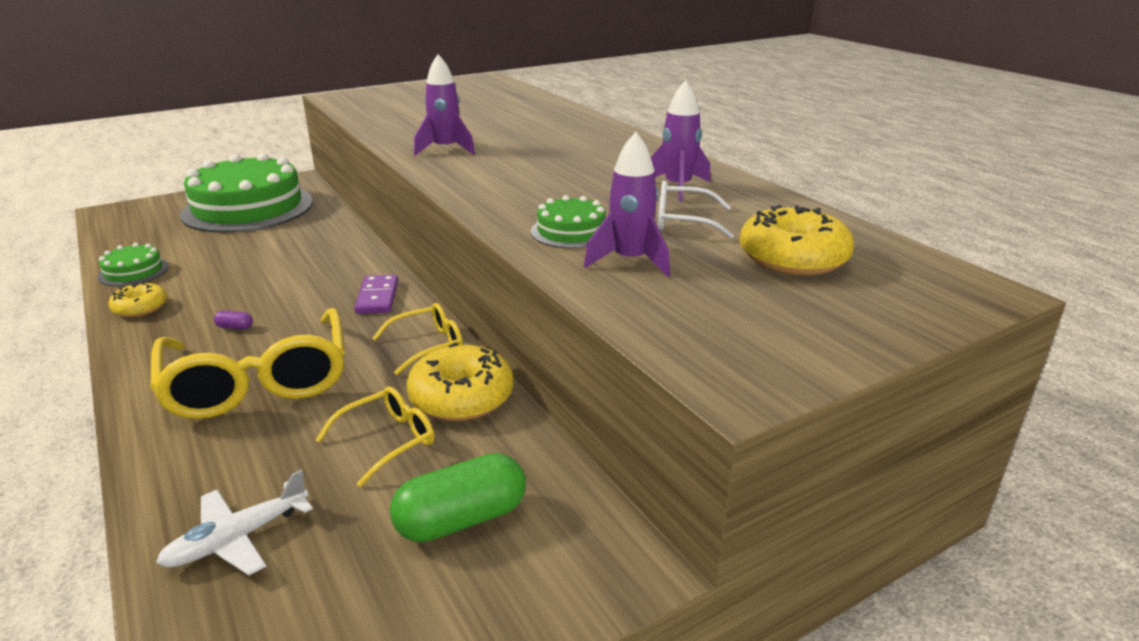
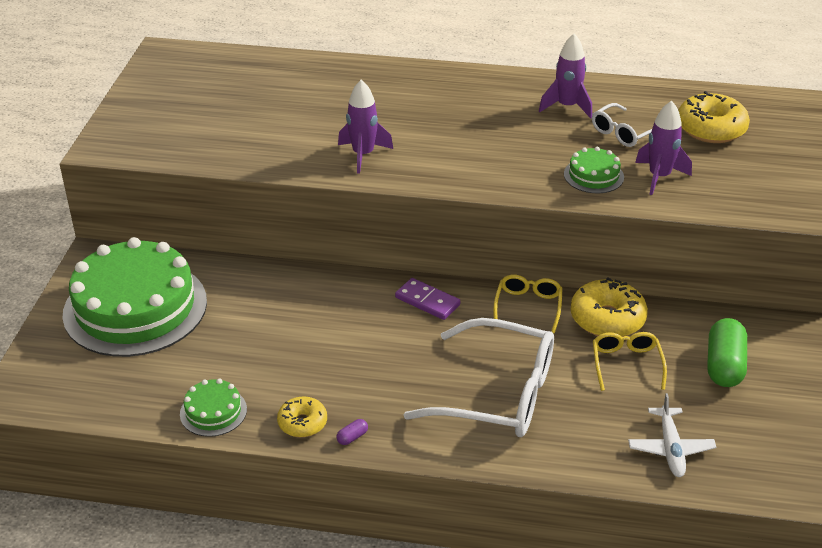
camera: 50 degrees left, 10 degrees up
yellow glasses [150,308,345,419] -> white glasses [404,318,554,437]
purple capsule [214,311,253,329] -> purple capsule moved to [336,419,368,445]

